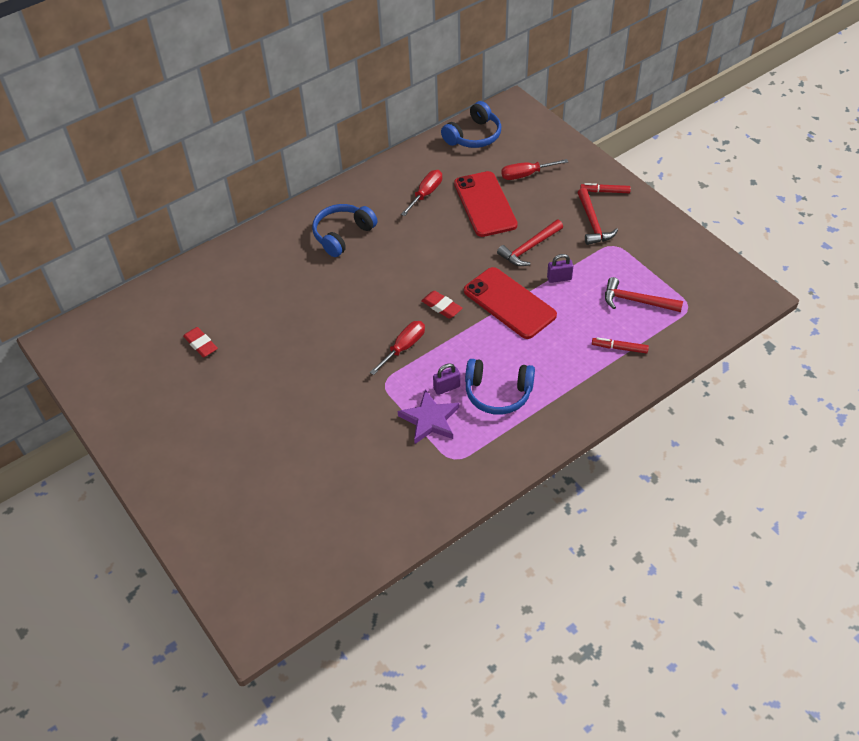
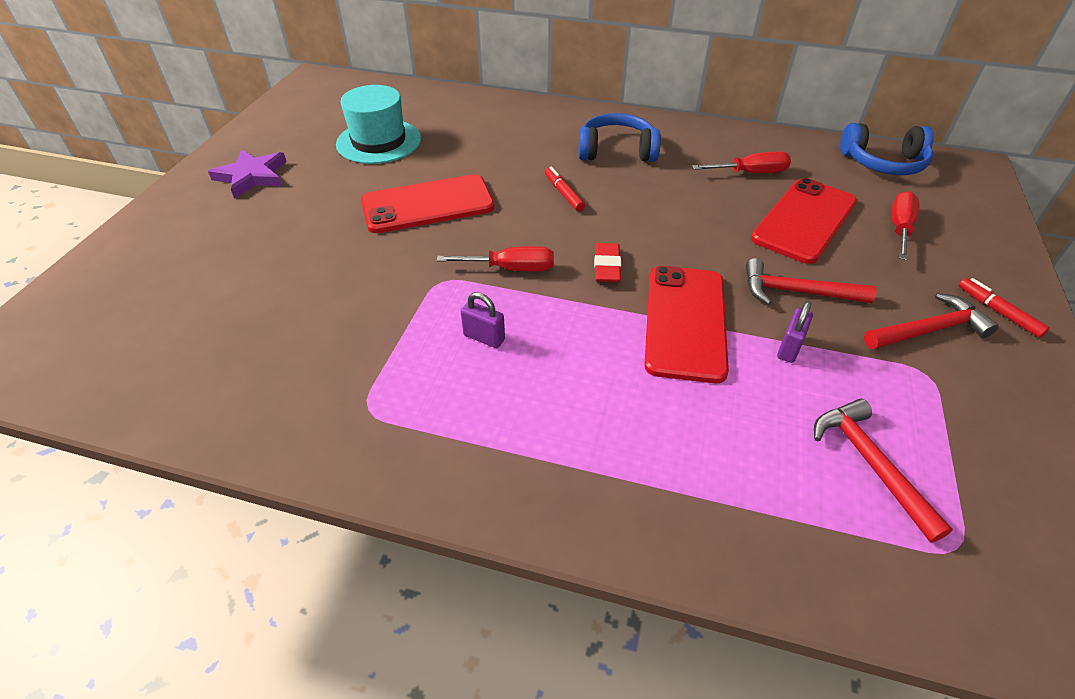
camera: 50 degrees right, 5 degrees down
red eraser [183,327,218,357] -> turquoise hat [336,85,421,164]
purple star [398,389,459,444] -> purple star moved to [208,149,287,199]
blue headphones [465,359,535,415] -> none
red screwdriver [501,159,568,180] -> red screwdriver turned 75 degrees clockwise [892,191,919,260]
purple padlock [547,254,573,283] -> purple padlock turned 75 degrees clockwise [777,301,813,363]
red hammer [577,188,618,245] -> red hammer turned 150 degrees counterclockwise [864,293,999,349]
red marker [592,337,649,353] -> red marker moved to [545,166,585,212]
none -> red phone [361,174,495,233]

